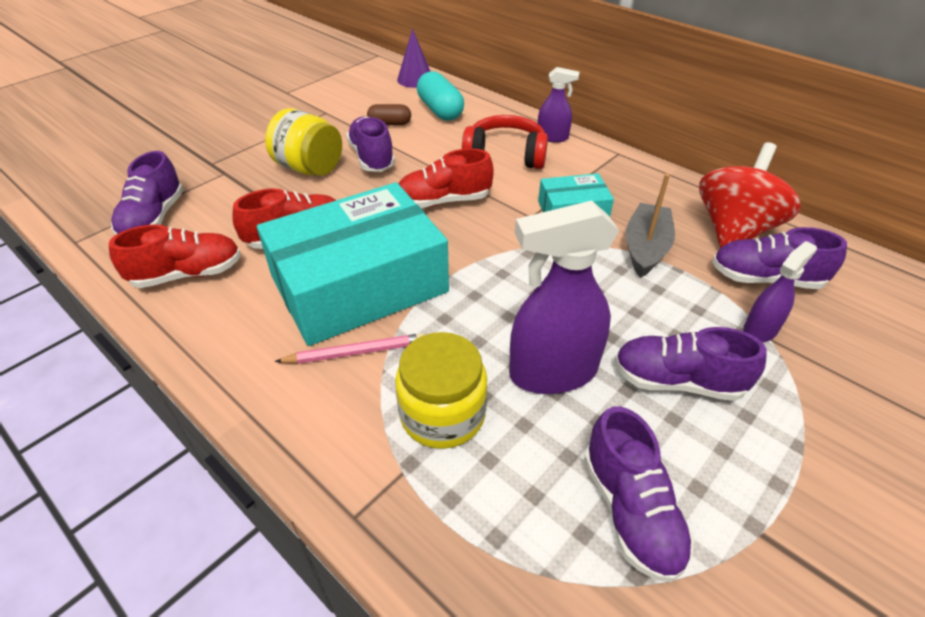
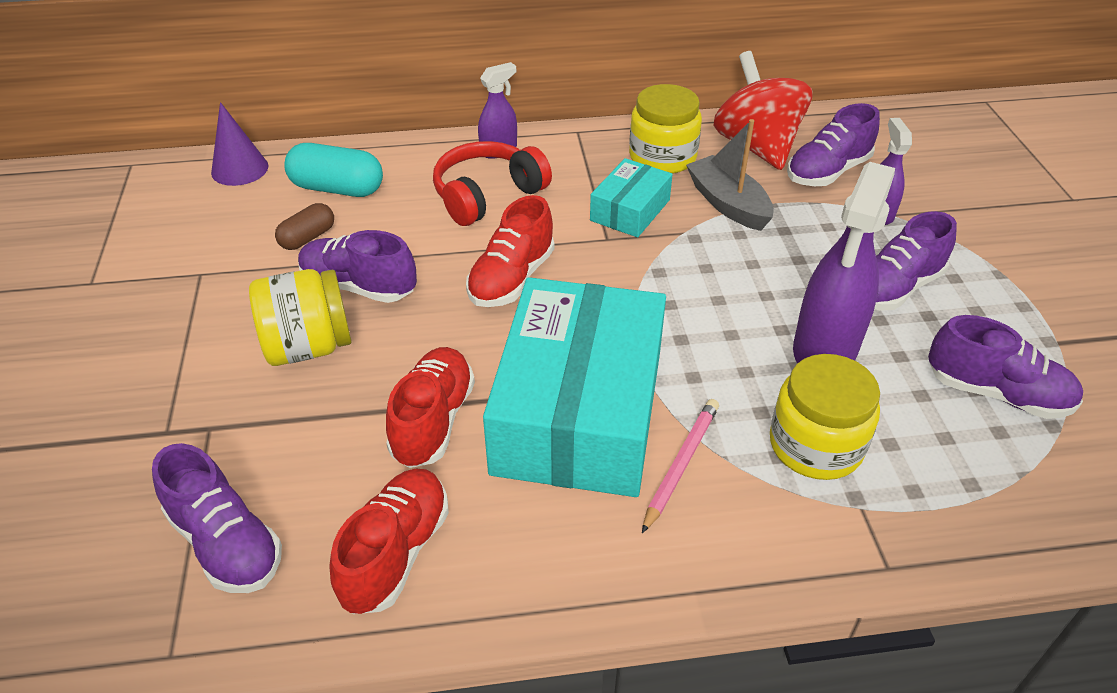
camera: 50 degrees left, 0 degrees up
none -> yellow jar [629,84,702,174]

